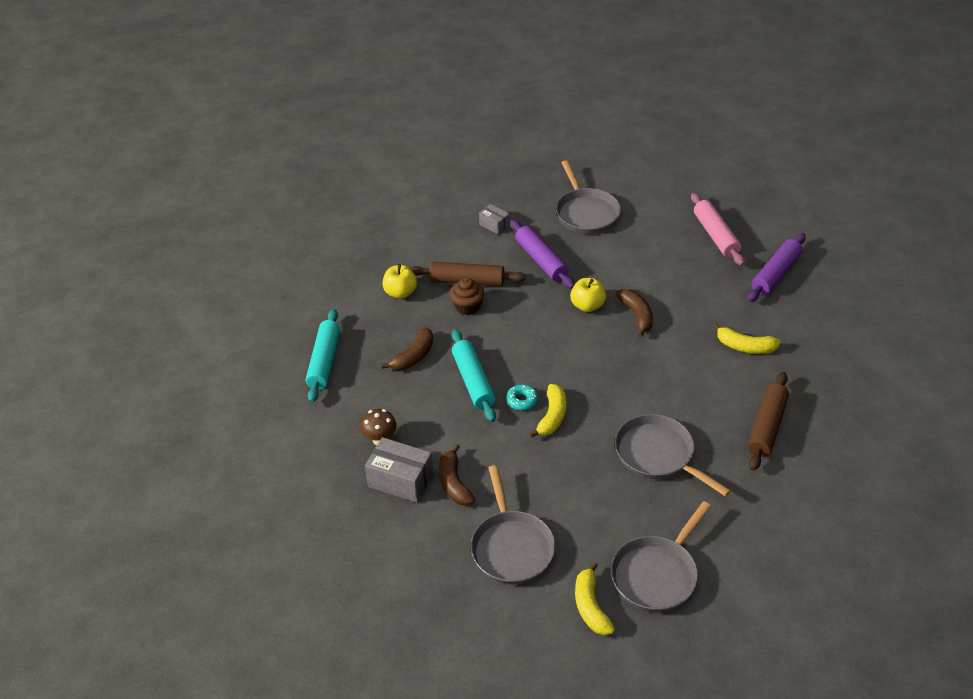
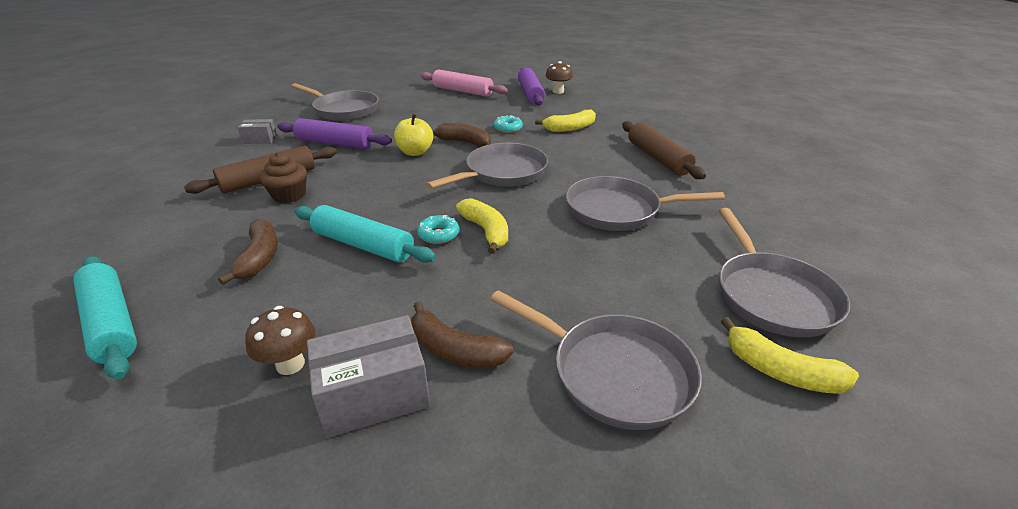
camera: 45 degrees left, 10 degrees down
yellow apple [383,264,417,299] -> none
none -> grey pan [426,143,548,189]
none -> turquoise donut [494,115,523,133]
none -> brown mushroom [545,61,573,94]

